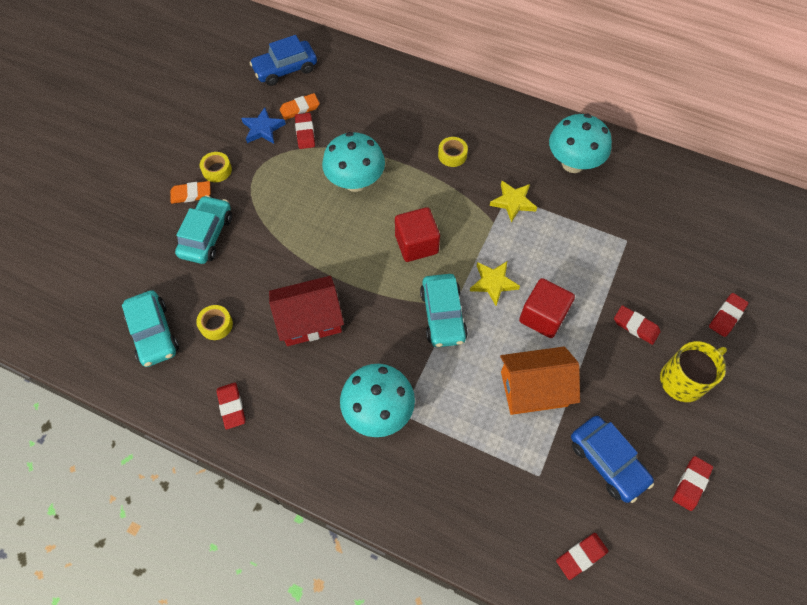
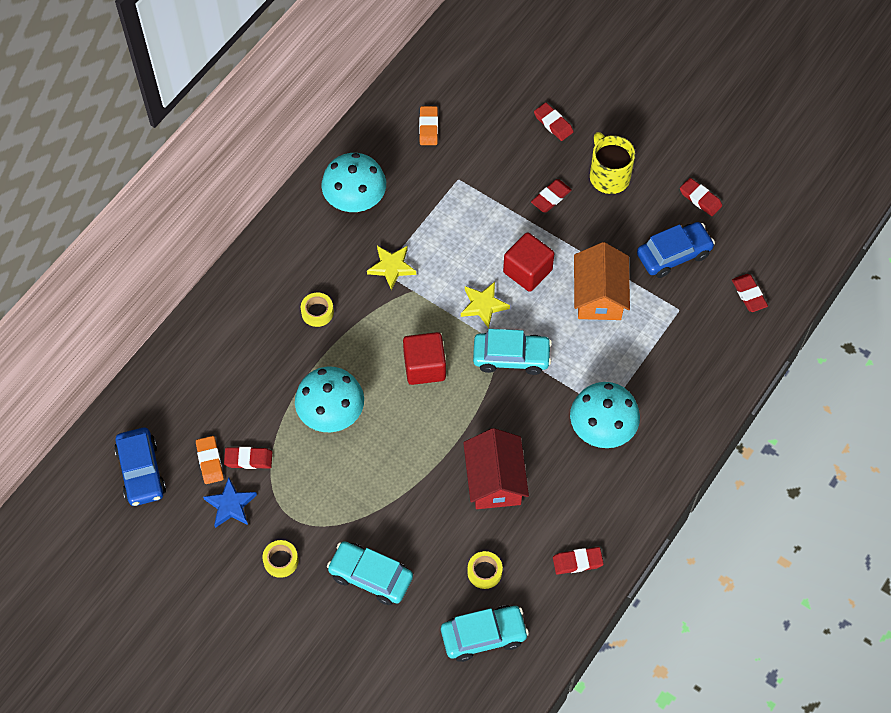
camera: 80 degrees left, 0 degrees up
orange eraser [170,181,211,204] -> orange eraser moved to [419,106,438,145]

